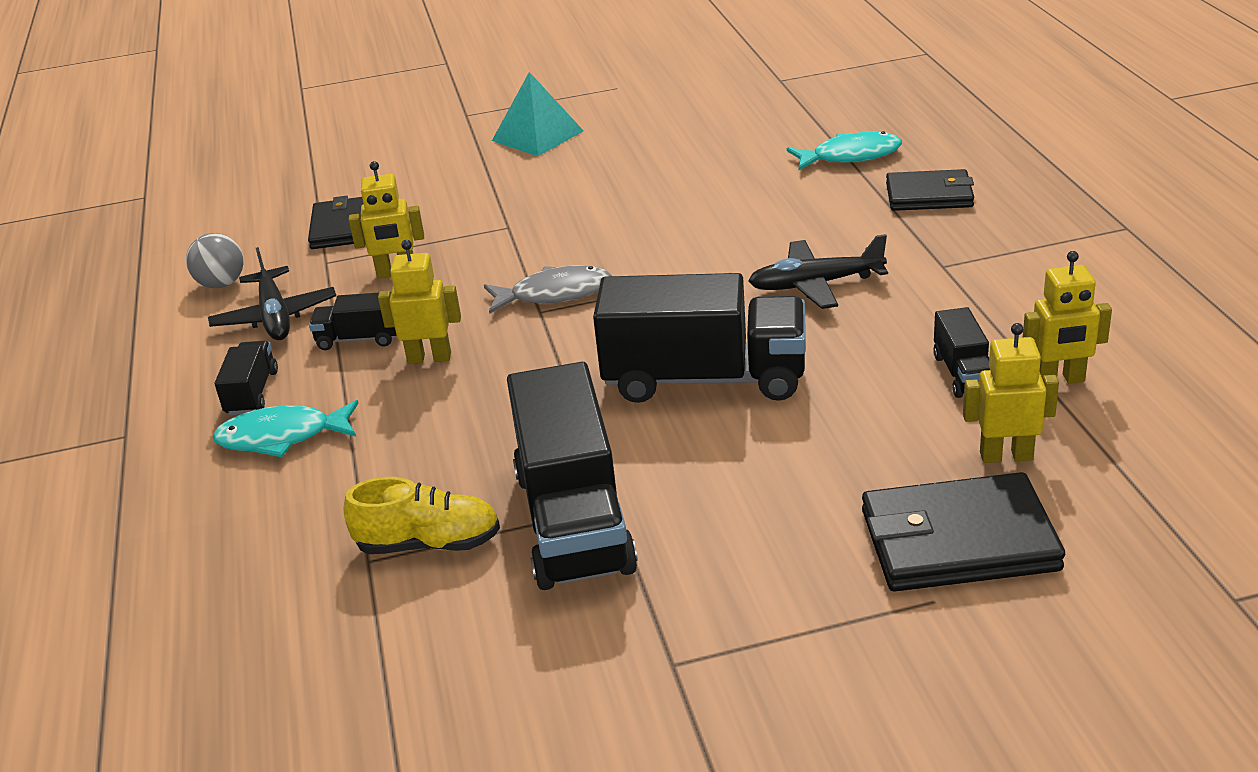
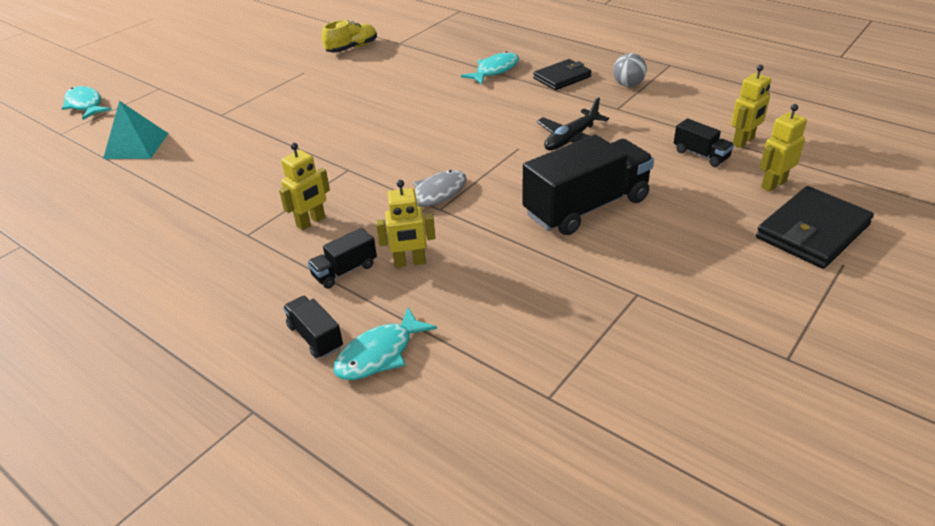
camera: 40 degrees left, 5 degrees up
grey ball [186,233,244,288] -> grey ball moved to [613,53,647,87]
black plane [208,247,336,340] -> none
black wallet [308,196,364,249] -> none
yellow shoe [344,477,500,554] -> yellow shoe moved to [322,20,377,53]
yellow robot [378,240,461,364] -> yellow robot turned 150 degrees counterclockwise [376,180,435,268]
turquoise pyramid [492,72,584,156] -> turquoise pyramid moved to [103,101,168,159]
black truck [507,362,638,590] -> none
none -> turquoise fish [61,86,112,120]

